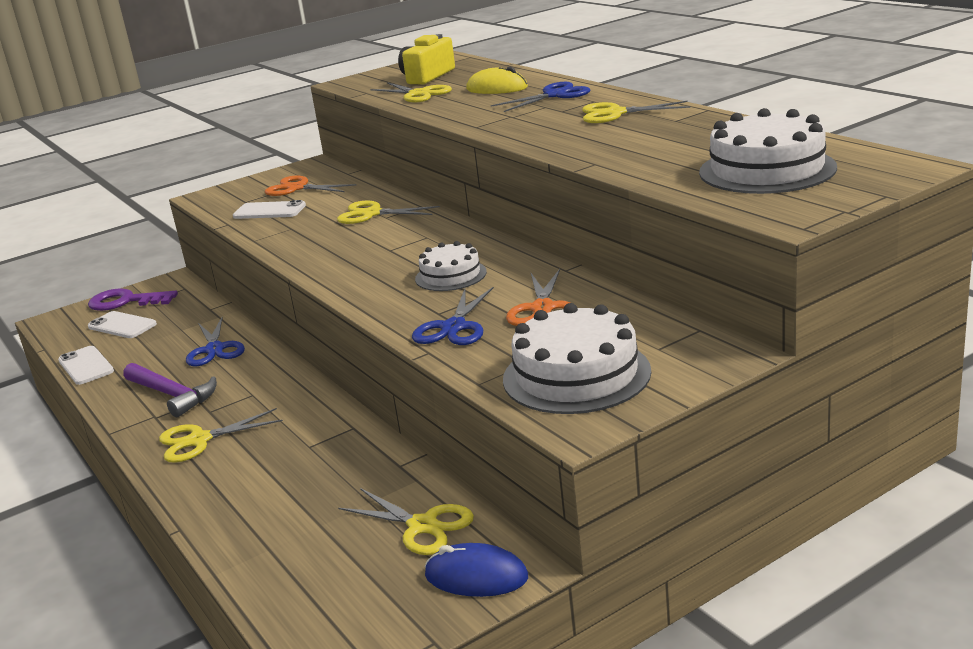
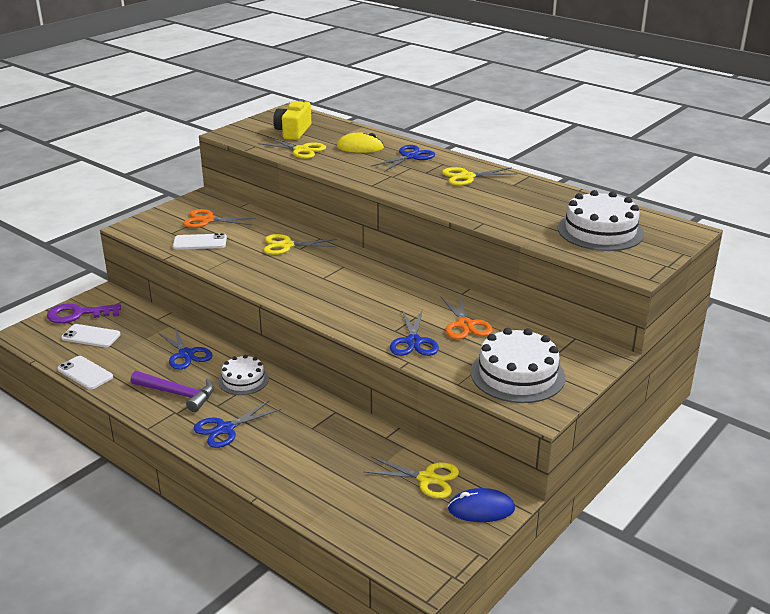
camera: 20 degrees left, 5 degrees up
yellow scissors [159,408,283,463] -> blue scissors [194,400,281,448]
white cake [415,241,487,291] -> white cake moved to [218,355,269,395]

